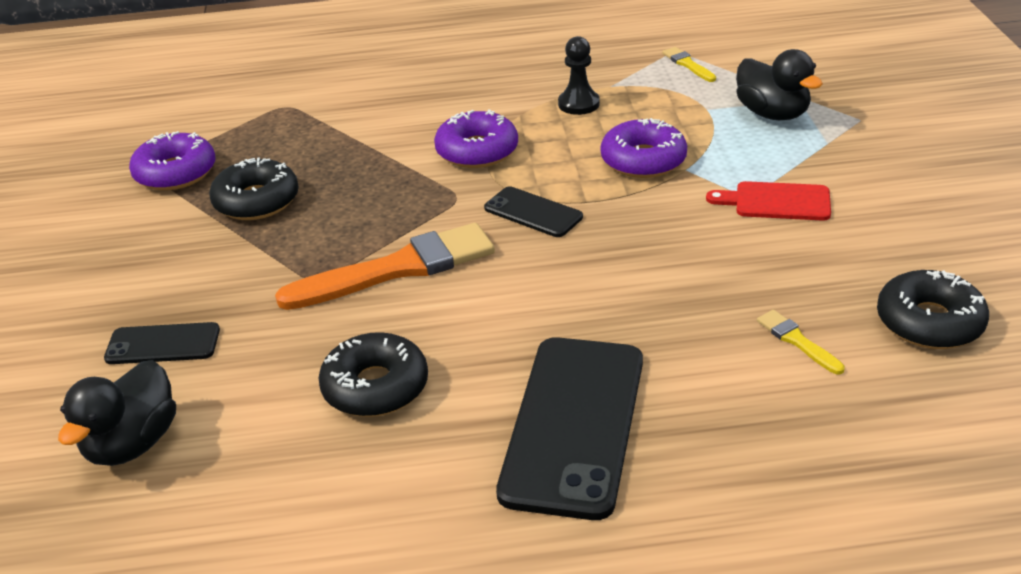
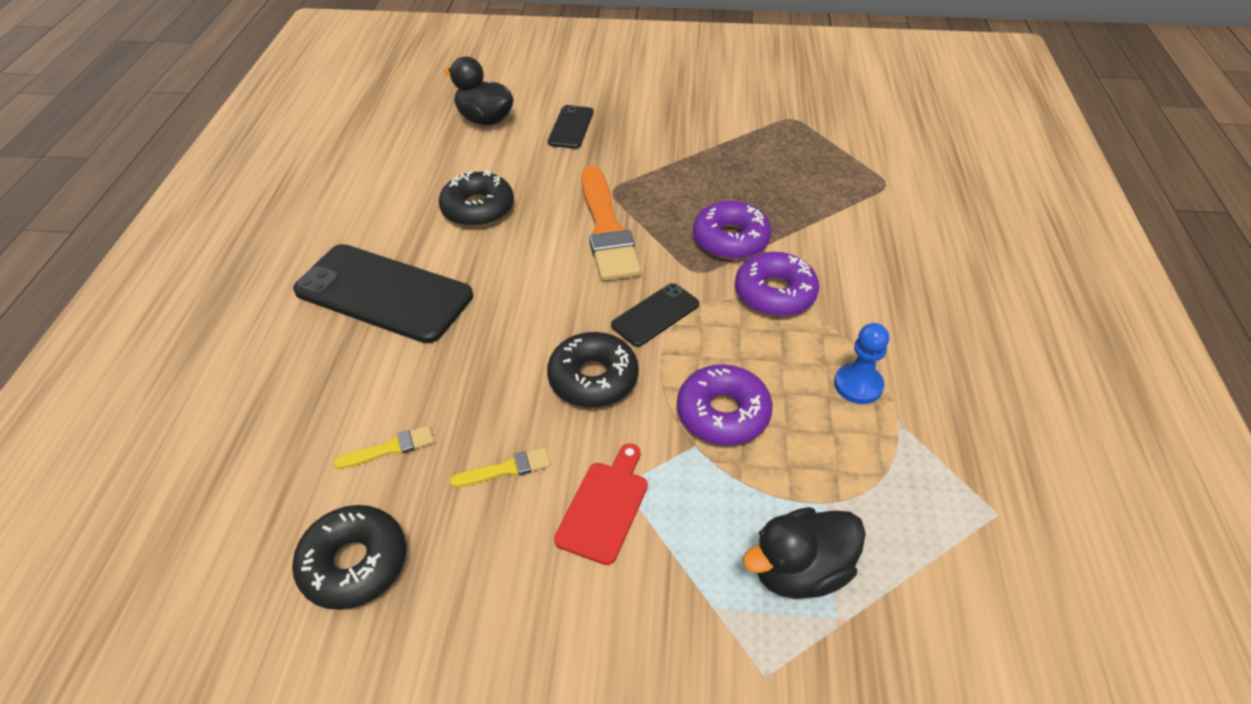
camera: 100 degrees right, 10 degrees up
purple donut [129,131,216,190] -> purple donut moved to [693,201,771,260]
black donut [209,157,299,220] -> black donut moved to [547,332,639,408]
black pawn [558,36,600,115] -> blue pawn [834,323,889,404]
yellow brush [662,47,716,82] -> yellow brush moved to [450,448,551,487]

